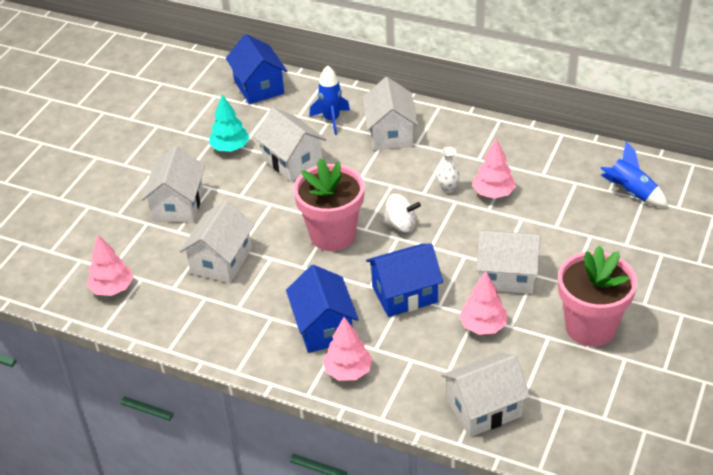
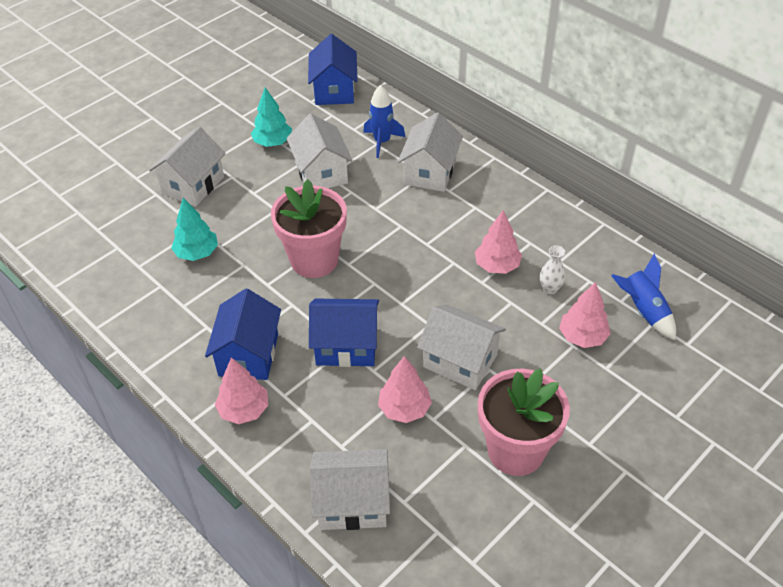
camera: 20 degrees right, 5 degrees up
pink tree [87,235,133,296] -> pink tree moved to [559,282,611,348]
white house [180,200,254,283] -> turquoise tree [171,198,218,261]
white spinning top [382,194,421,232] -> none
white vase [437,147,460,193] -> white vase moved to [540,245,565,294]

